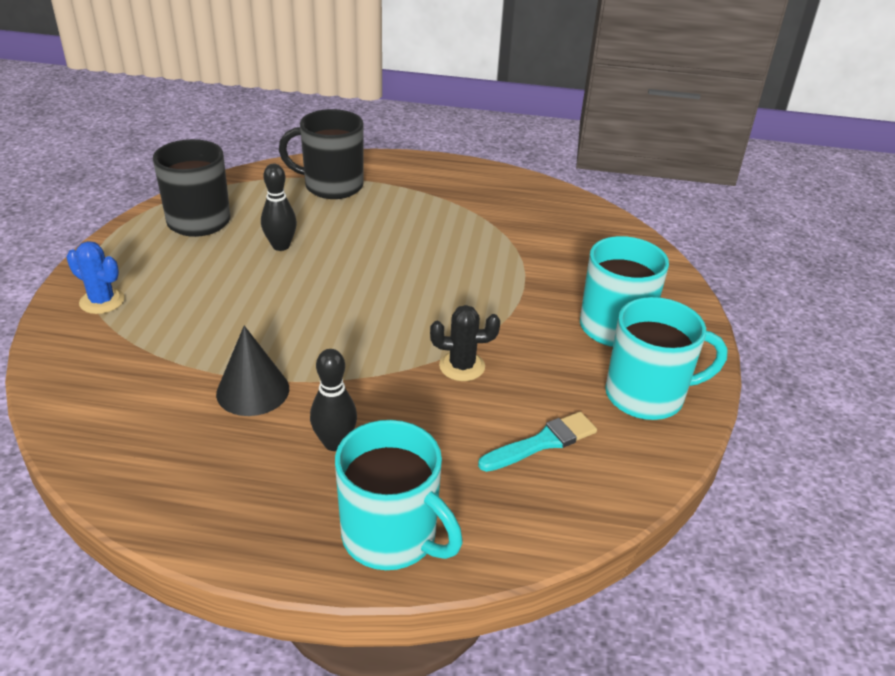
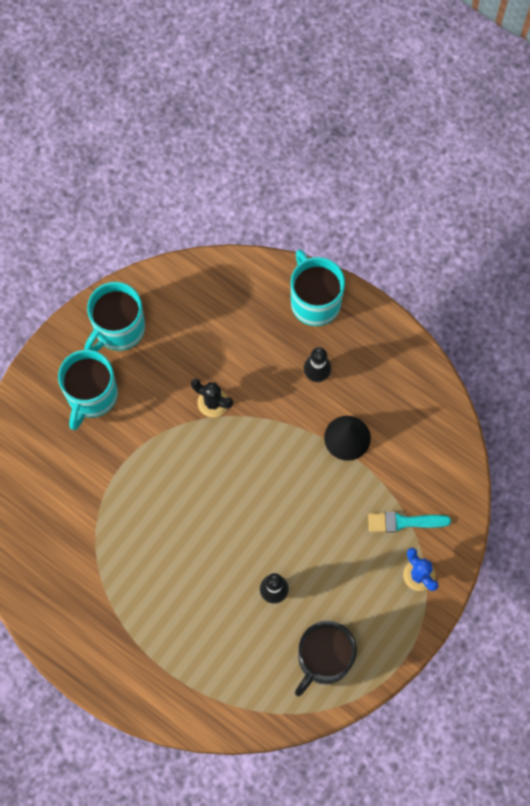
camera: 150 degrees left, 35 degrees up
black mug [279,109,363,199] -> none
turquoise brush [478,412,597,472] -> turquoise brush moved to [368,512,451,532]
turquoise mug [605,297,728,420] -> turquoise mug turned 75 degrees counterclockwise [84,282,145,351]

